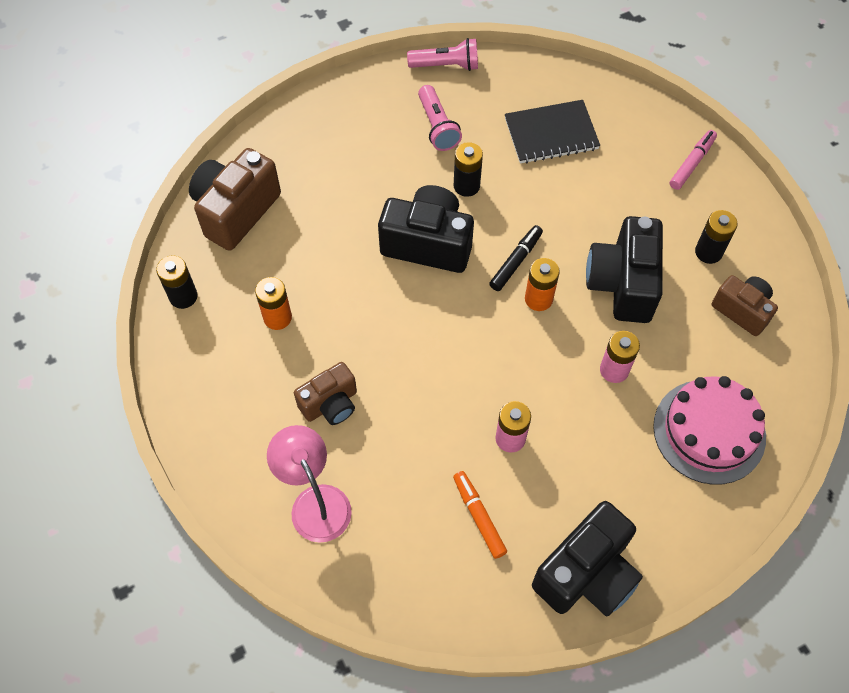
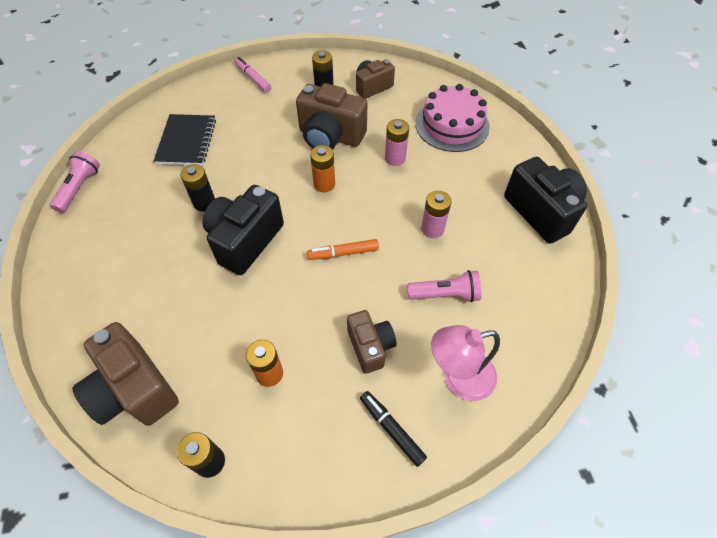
camera: 75 degrees left, 5 degrees down
pink flashlight [418,85,462,151] -> pink flashlight moved to [407,270,481,302]
orange marker [453,471,507,559] -> orange marker moved to [307,239,379,260]
black marker [489,225,543,291] -> black marker moved to [360,391,427,467]
black camera [586,216,663,323] -> brown camera [296,83,367,150]

